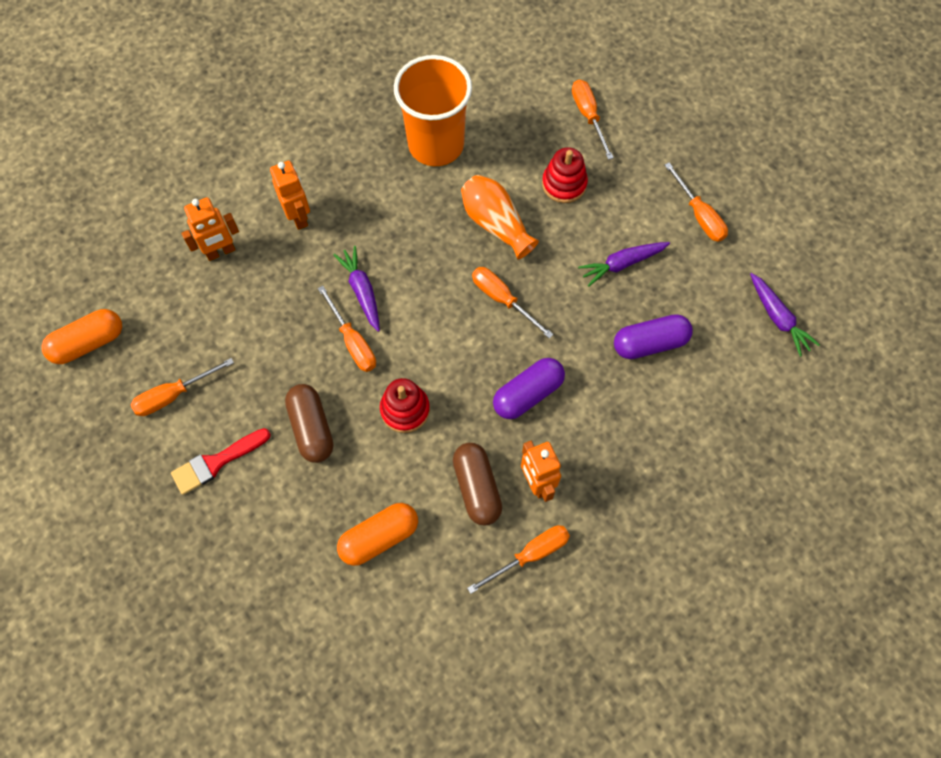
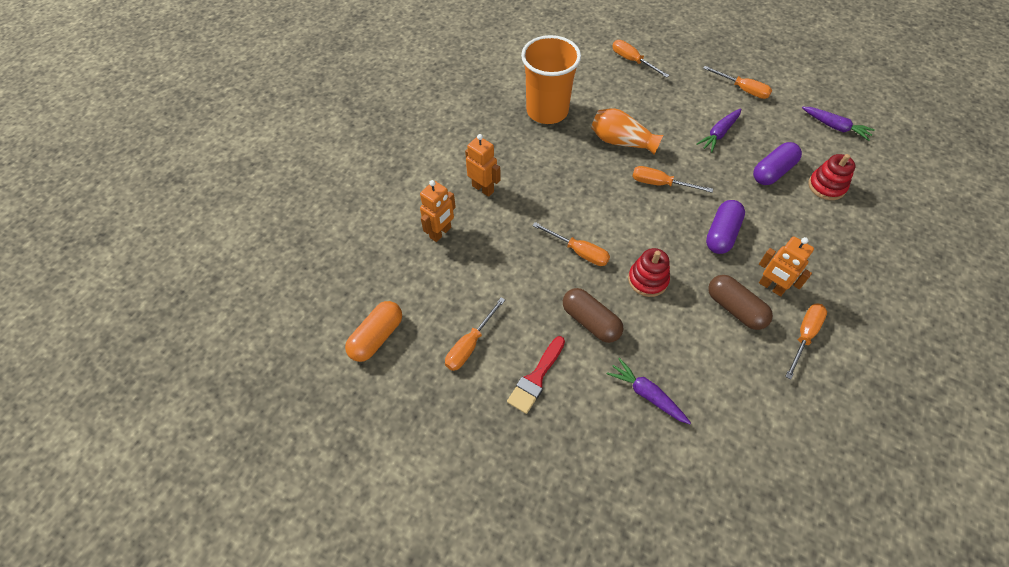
camera: 25 degrees left, 10 degrees down
purple carrot [333,246,380,332] -> purple carrot moved to [607,358,691,424]
orange capsule [337,503,418,566] -> none
red stacking toy [542,147,588,203] -> red stacking toy moved to [808,154,856,200]

